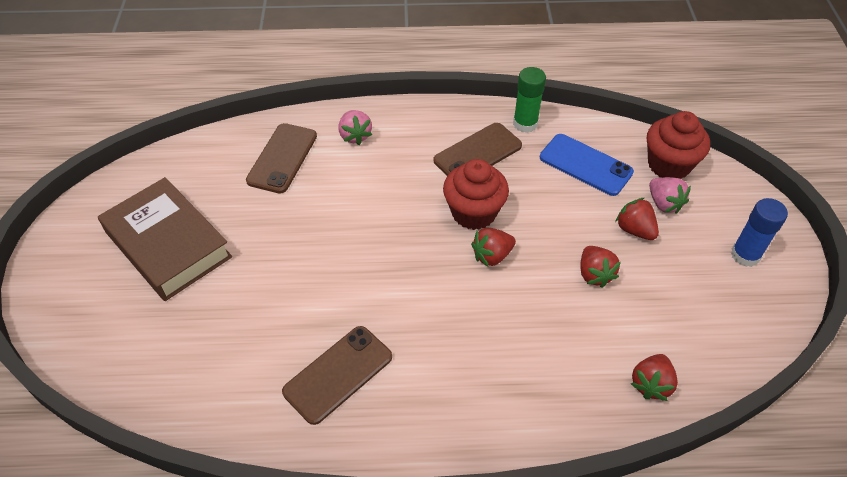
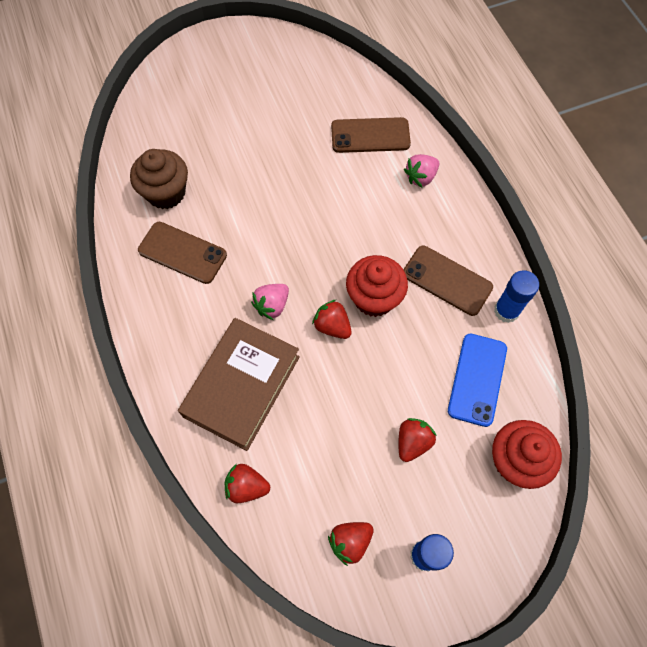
camera: 70 degrees right, 15 degrees up
brown book [98,177,232,301] -> brown book moved to [178,318,300,451]
green glue stick [513,67,546,133] -> blue glue stick [494,270,539,323]
red strawberry [580,246,621,288] -> red strawberry moved to [328,522,374,566]
pink strawberry [649,177,691,214] -> pink strawberry moved to [251,284,289,320]
none -> brown cupcake [130,149,188,209]

